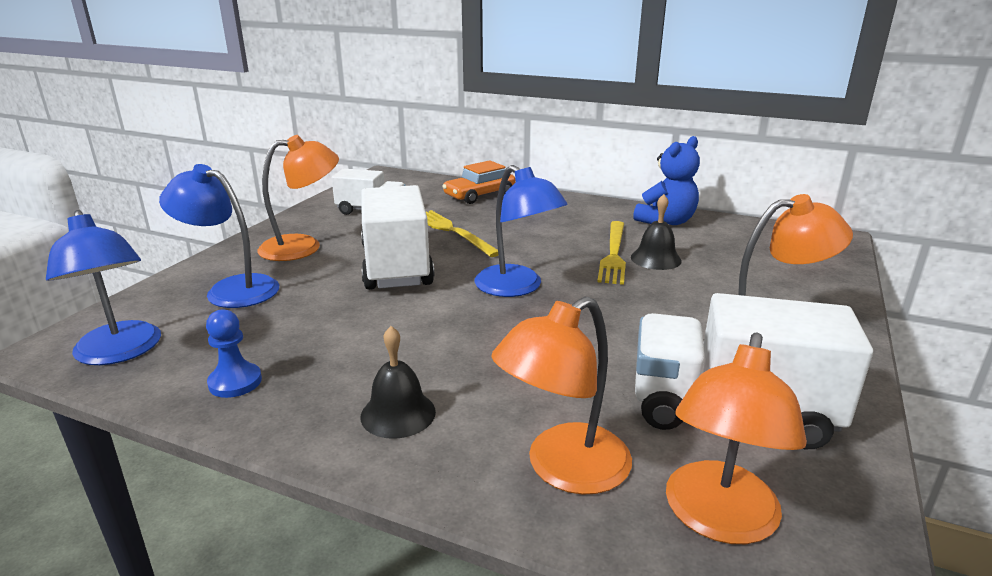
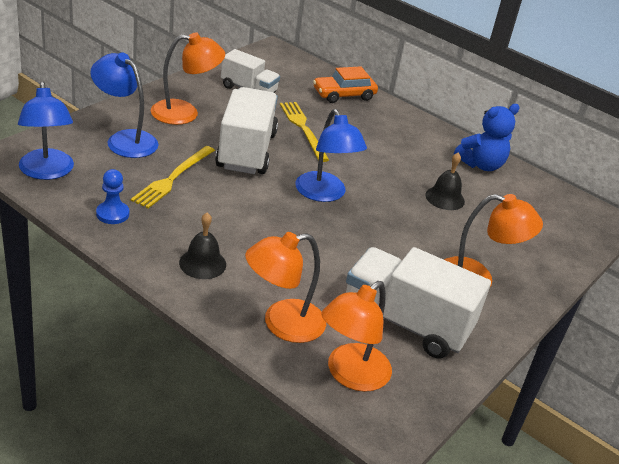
camera: 10 degrees right, 10 degrees up
yellow fork [597,221,626,285] -> yellow fork moved to [131,146,215,208]

